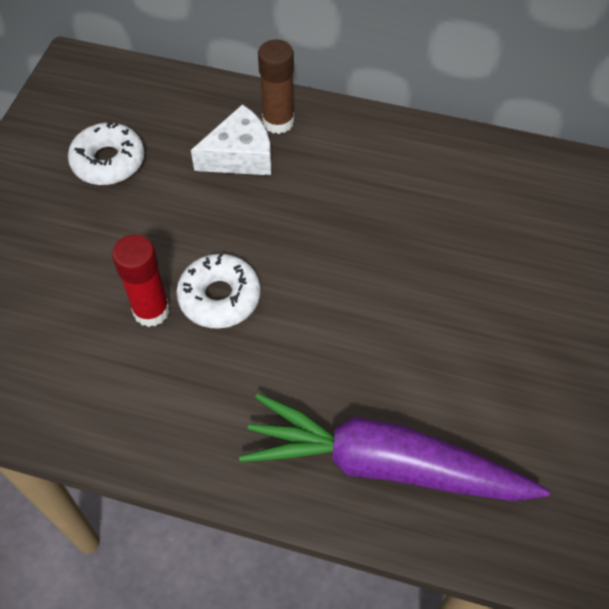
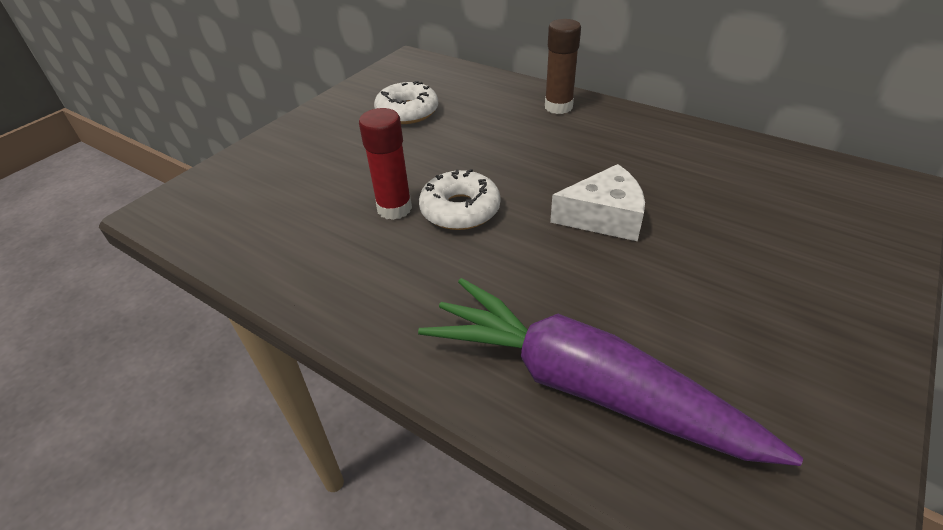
camera: 20 degrees right, 15 degrees down
white cheese [191,104,271,175] -> white cheese moved to [550,164,645,241]

